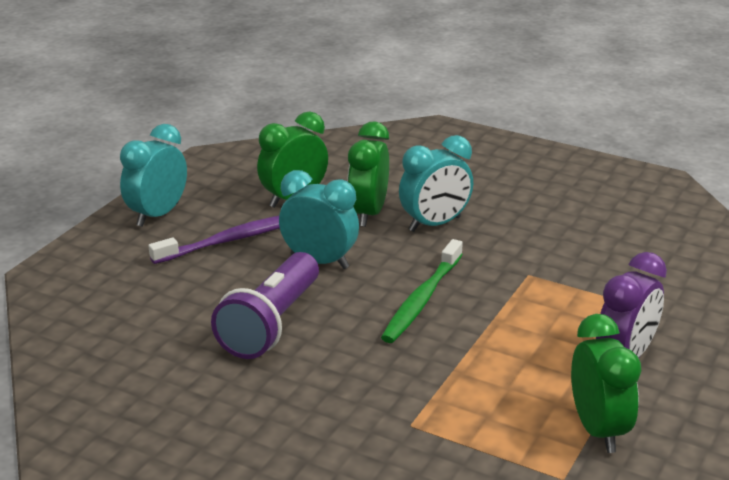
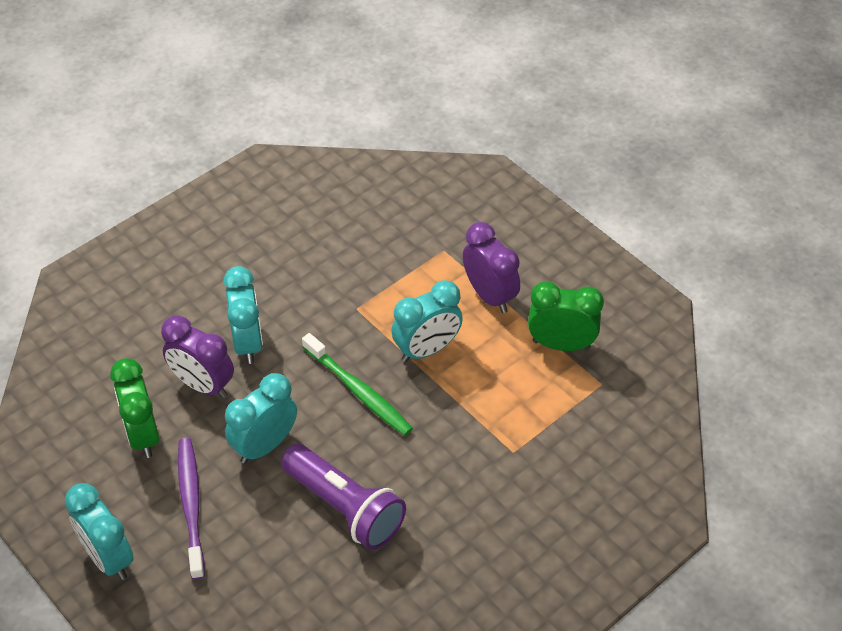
camera: 70 degrees left, 20 degrees up
green clock [347,121,389,227] -> purple clock [161,315,234,398]
none -> turquoise clock [391,280,463,362]

